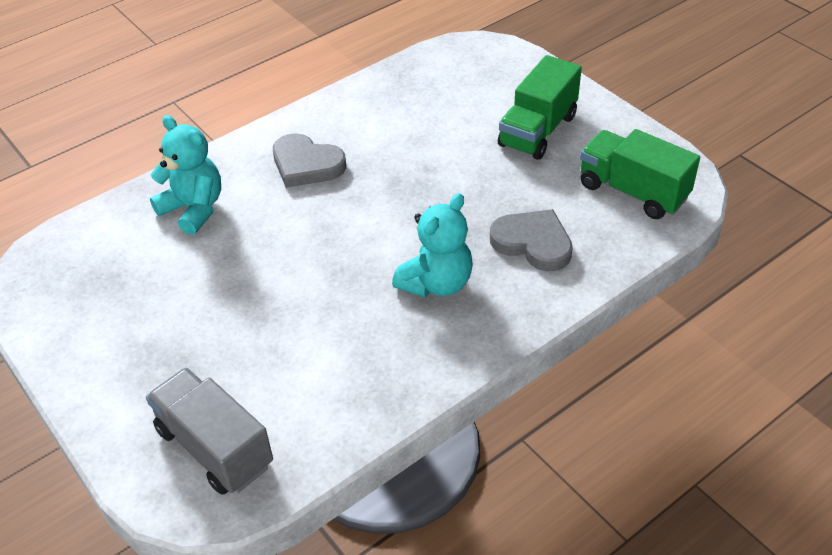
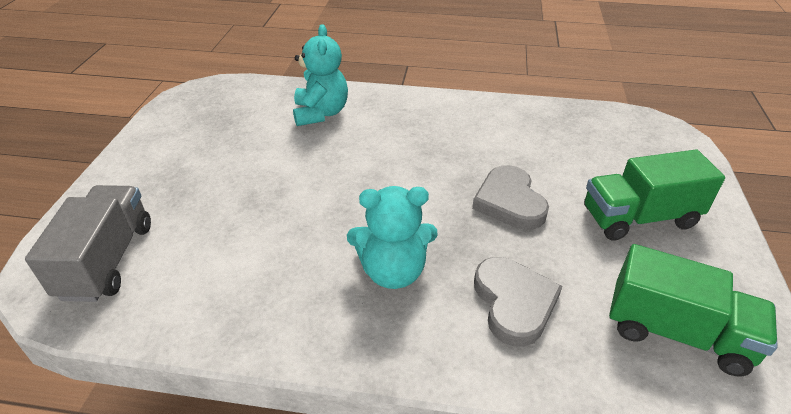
camera: 45 degrees right, 5 degrees down
grey heart [273,133,346,188] -> grey heart moved to [472,165,549,230]
green truck [580,129,700,219] -> green truck turned 120 degrees clockwise [609,244,778,376]

